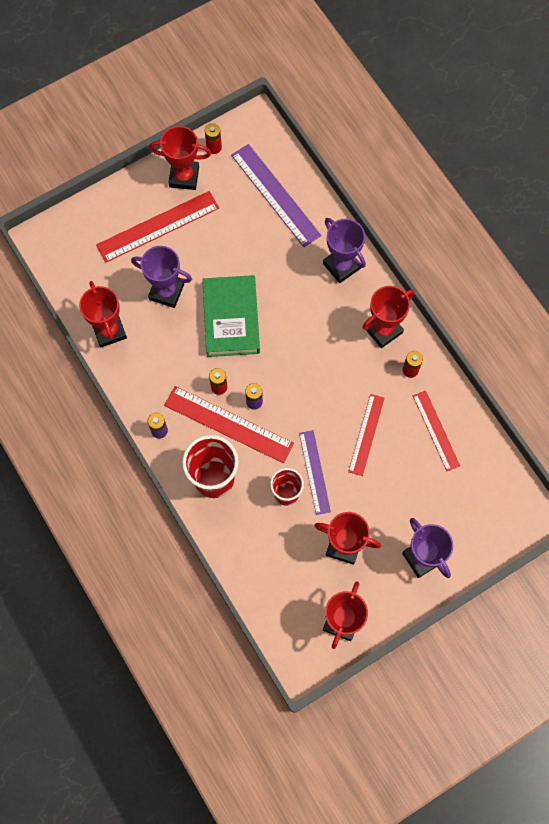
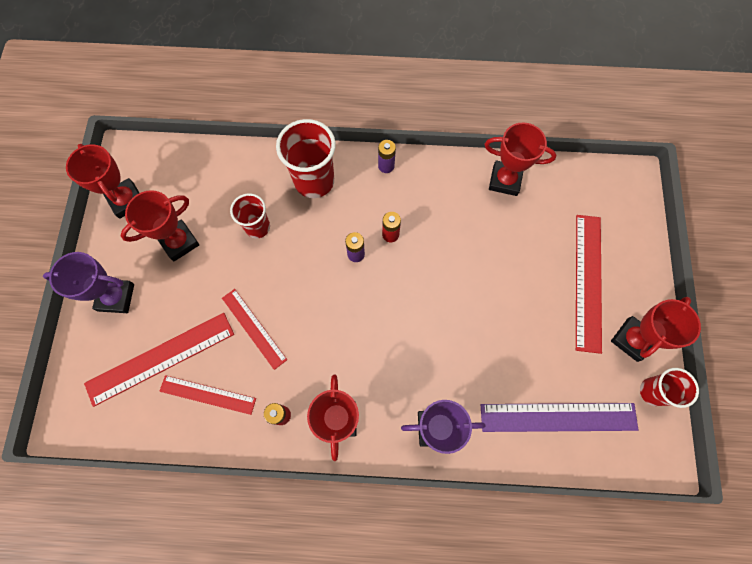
camera: 125 degrees right, 0 degrees up
purple trophy [131,246,192,308] -> none
red ruler [164,386,294,463] -> red ruler moved to [84,313,234,407]
green book [202,275,260,357] -> none
red battery [205,123,222,154] -> red cup [640,368,699,408]
purple ruler [299,430,331,515] -> none

